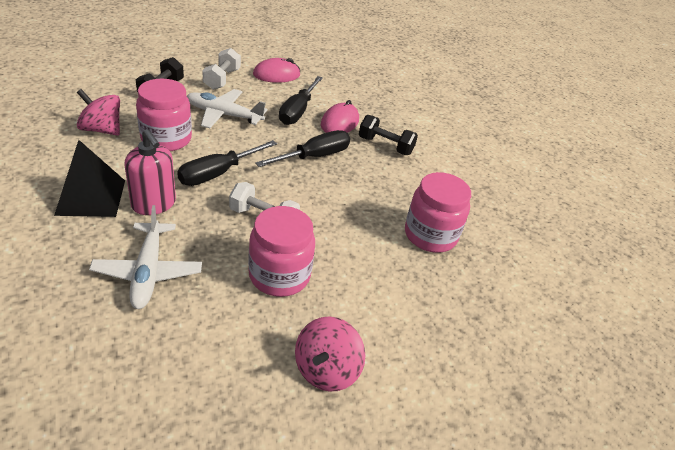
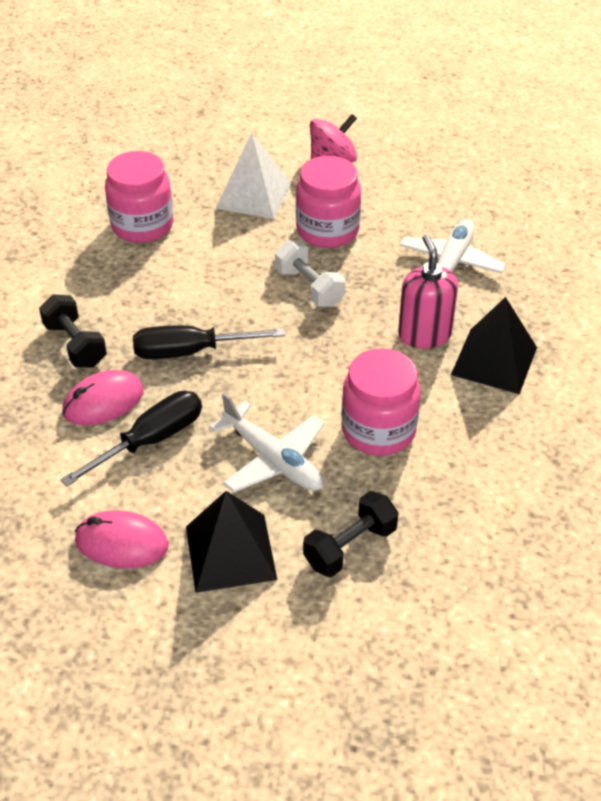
camera: 145 degrees left, 5 degrees up
pink spinning top [77,89,120,136] -> none
black screwdriver [177,140,277,186] -> none
white dumbbell [202,48,241,90] -> black pyramid [186,491,277,593]
none -> white pyramid [215,132,291,219]

